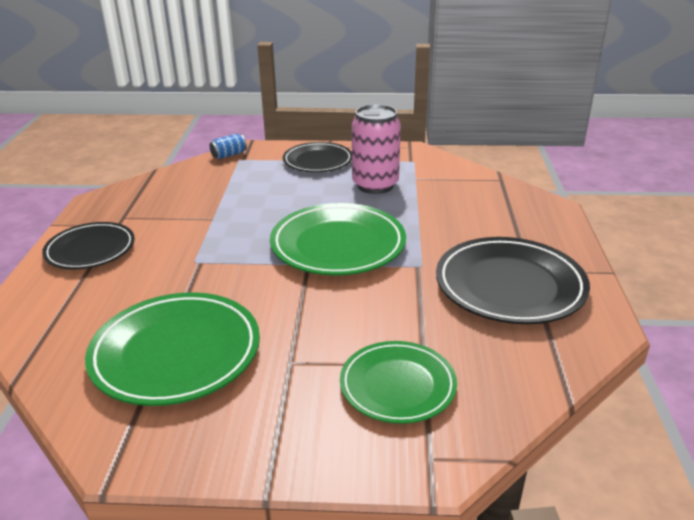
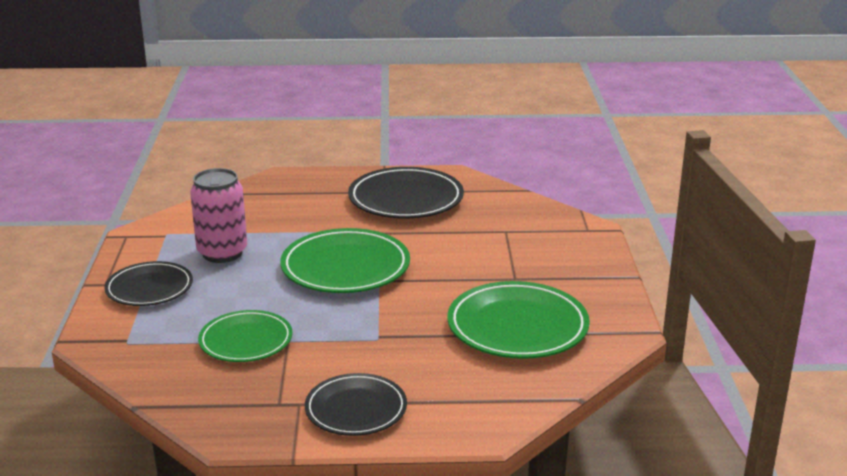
camera: 95 degrees left, 5 degrees down
blue can [209,134,247,159] -> none
green plate [340,341,457,424] -> green plate moved to [198,310,293,362]

